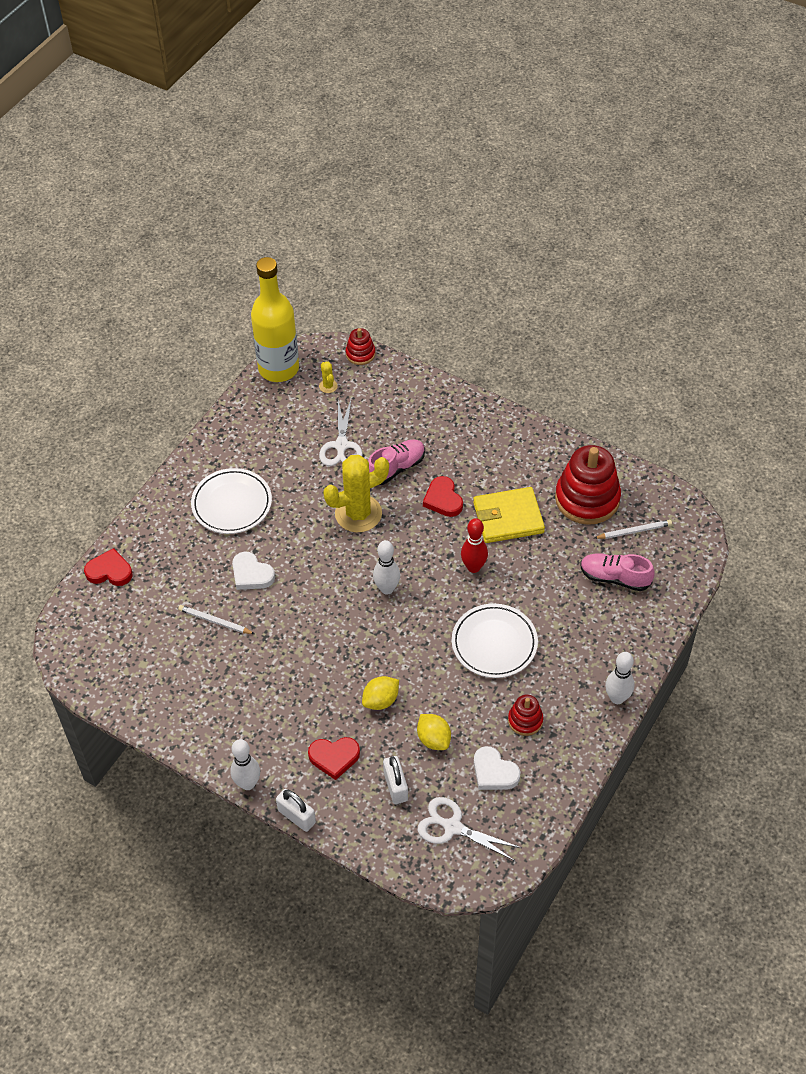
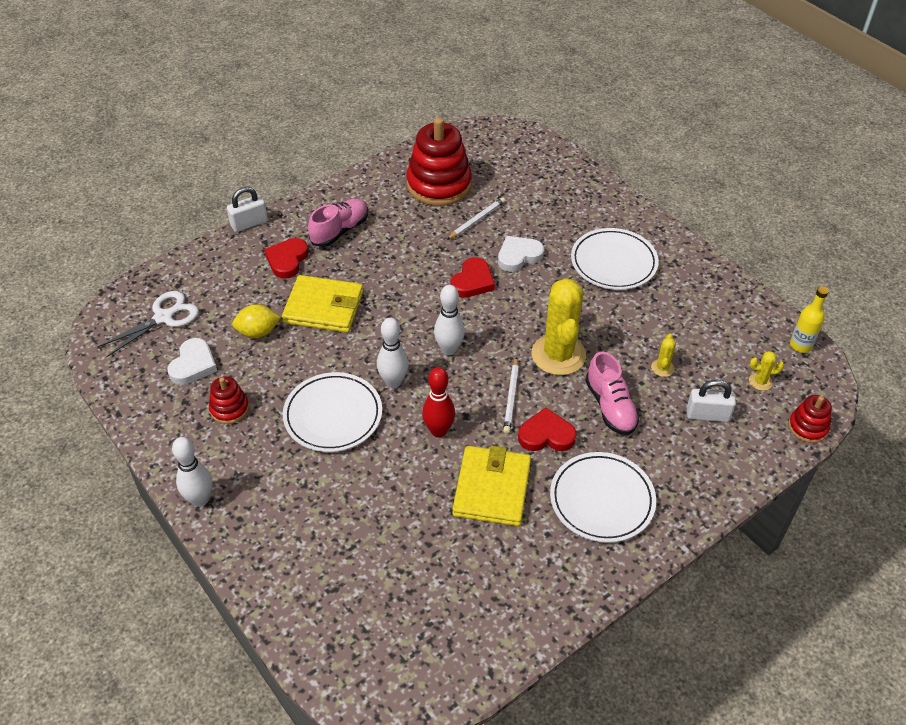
camera: 110 degrees right, 5 degrees down
red heart [84,548,133,586] -> red heart moved to [451,257,495,298]
white bowling pin [230,739,260,790] -> white bowling pin moved to [377,318,408,388]
yellow bottle [251,257,299,382] -> yellow bottle [790,286,829,353], size x0.44
white scissors [319,400,363,466] -> yellow cactus [651,334,676,377]
yellow lemon [362,676,399,710] -> yellow wallet [282,275,363,333]
white padlock [383,756,408,804] -> white padlock moved to [687,380,736,422]
white heart [474,746,521,790] -> white heart turned 135 degrees clockwise [167,338,217,385]
red stacking toy [555,445,621,525] -> red stacking toy moved to [407,118,472,206]
pink shoe [580,553,654,591] -> pink shoe moved to [308,199,368,247]
white pencil [594,520,672,539] -> white pencil moved to [503,357,519,434]
none -> white plate [550,452,656,543]

